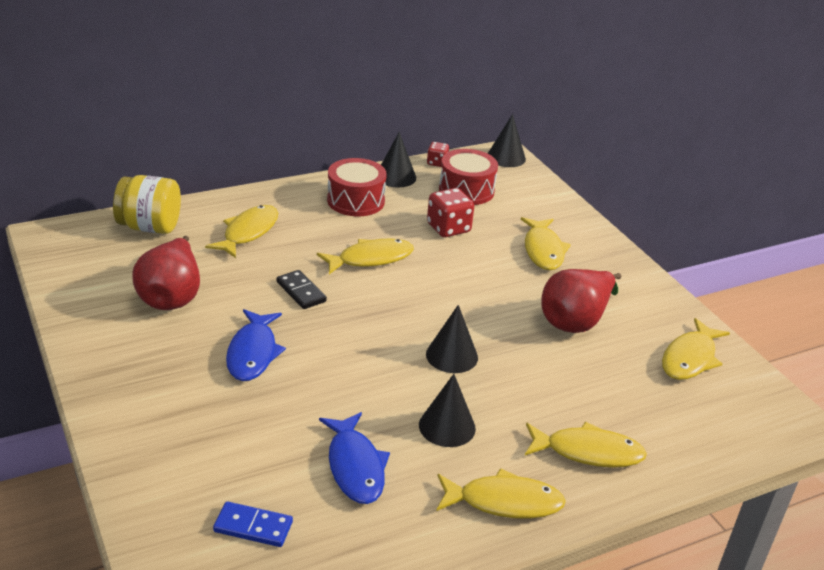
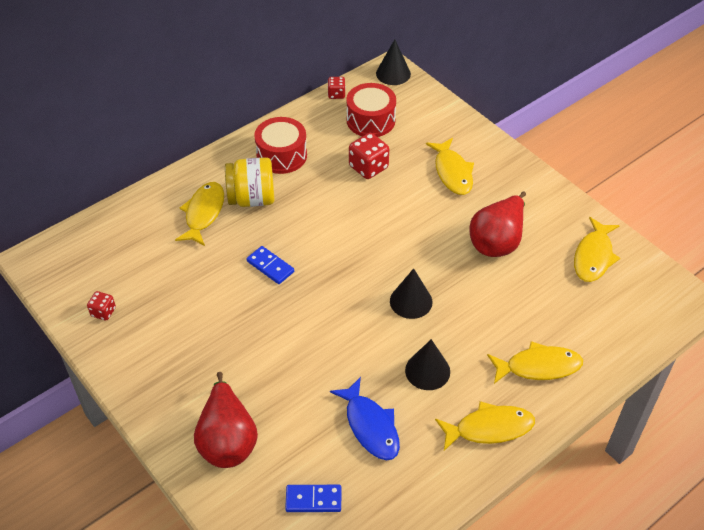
camera: 10 degrees left, 15 degrees up
yellow jar [113,175,181,234] -> yellow jar moved to [225,157,275,207]
red pear [132,236,200,310] -> red pear moved to [194,372,258,468]
blue fish [226,309,286,381] -> none
black domino [277,270,327,309] -> blue domino [247,246,294,284]
yellow fish [317,239,414,274] -> none
black cone [381,132,416,188] -> none
none -> red dice [87,291,116,320]

